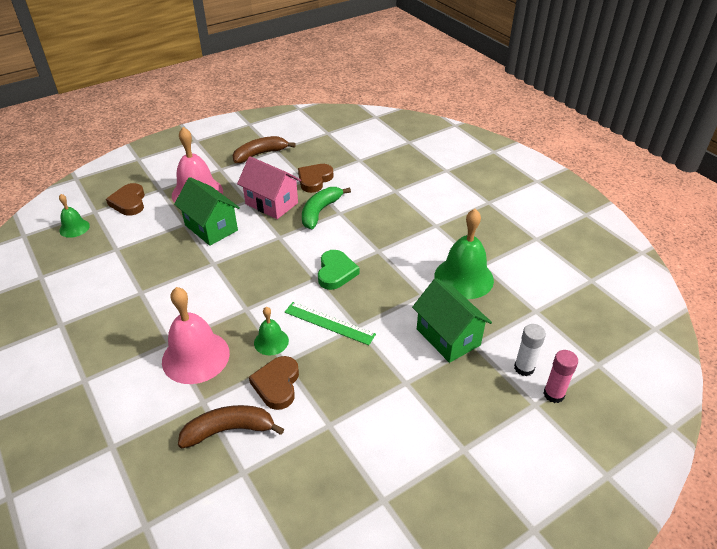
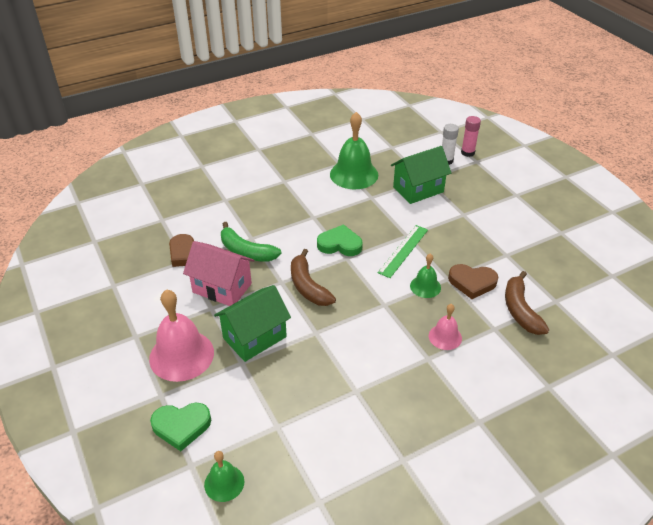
camera: 85 degrees left, 0 degrees up
brown heart [106,183,145,216] -> green heart [150,403,211,451]
pink bell [162,287,230,384] -> pink bell [429,304,462,350], size x0.53
brown banana [232,136,296,163] -> brown banana moved to [291,249,336,306]
pink house [237,156,301,219] -> pink house turned 75 degrees clockwise [183,241,254,306]

